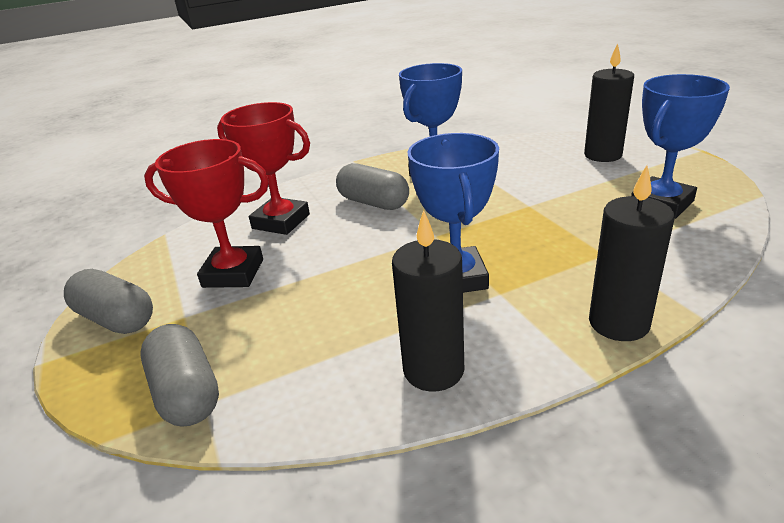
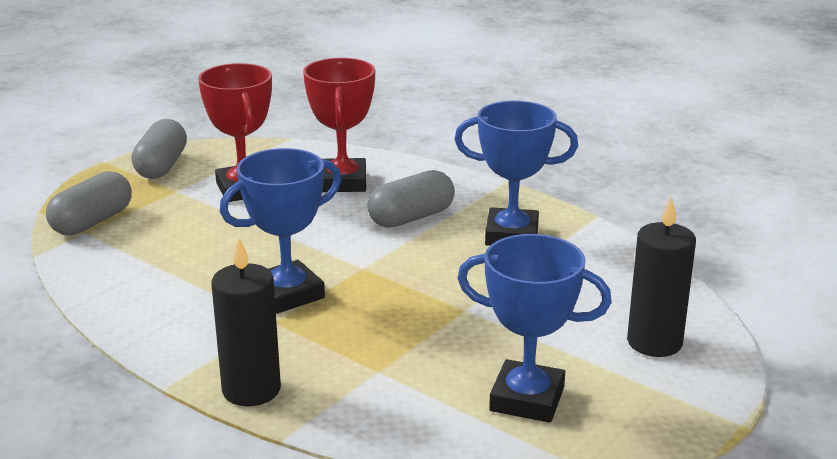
camera: 60 degrees right, 5 degrees down
grey capsule [336,163,409,210] -> grey capsule turned 45 degrees clockwise [367,170,455,228]
black candle [392,210,464,392] -> none

